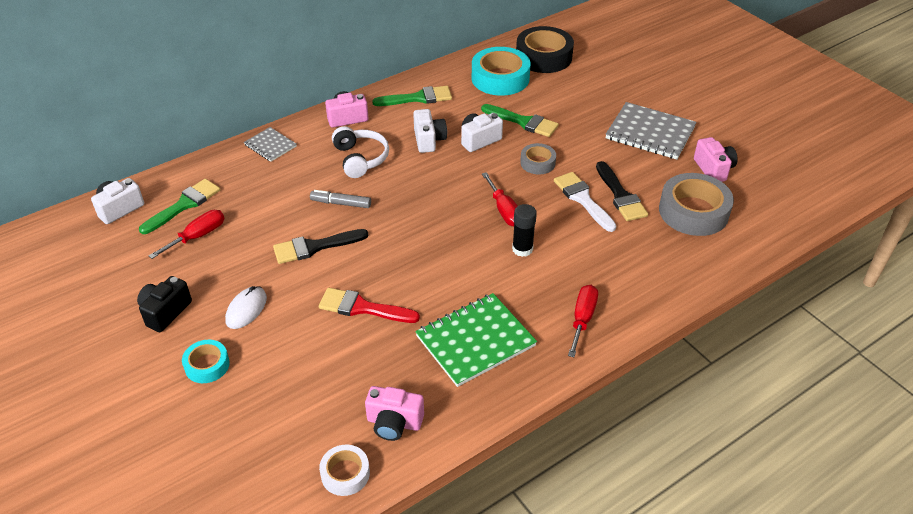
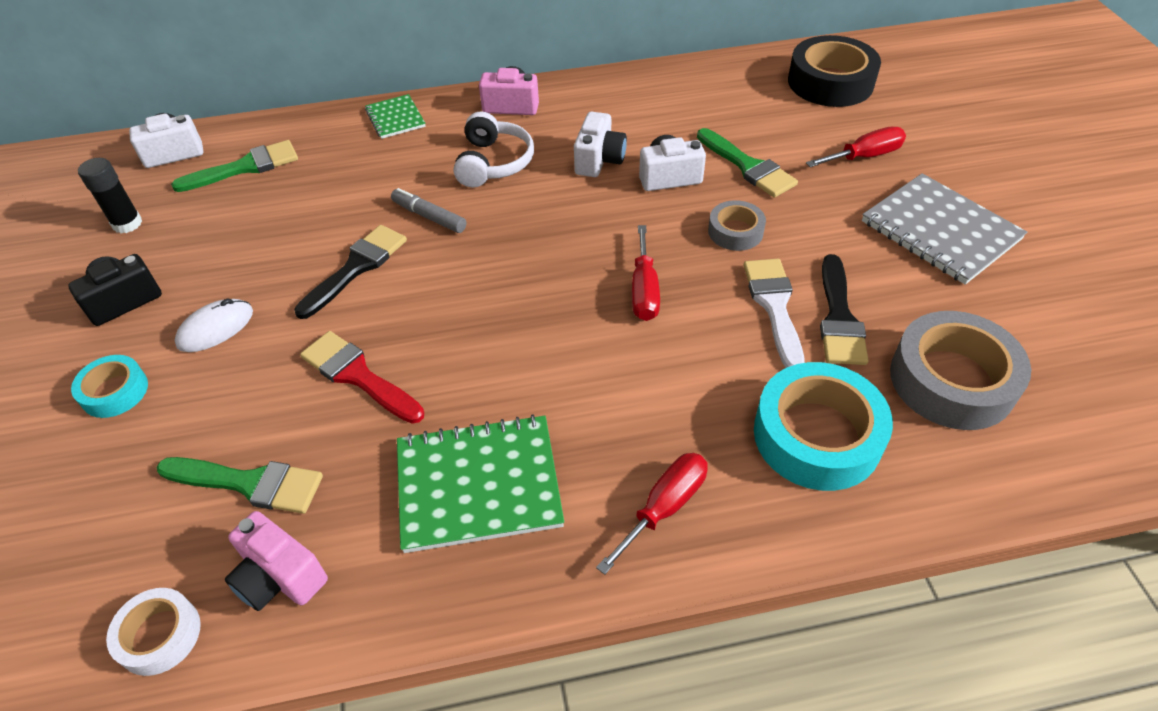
camera: 25 degrees right, 5 degrees up
red screwdriver [148,210,225,259] -> red screwdriver moved to [806,126,906,167]
grey notebook [244,127,297,162] -> green notebook [365,94,426,139]
black brush [273,229,369,264] -> black brush turned 120 degrees clockwise [294,225,407,319]
green brush [372,86,452,106] -> green brush moved to [156,457,323,514]
turquoise tape [472,47,531,96] -> turquoise tape moved to [754,362,893,491]
black glue stick [512,204,537,257] -> black glue stick moved to [78,158,142,233]
pink camera [694,137,738,182] -> none

